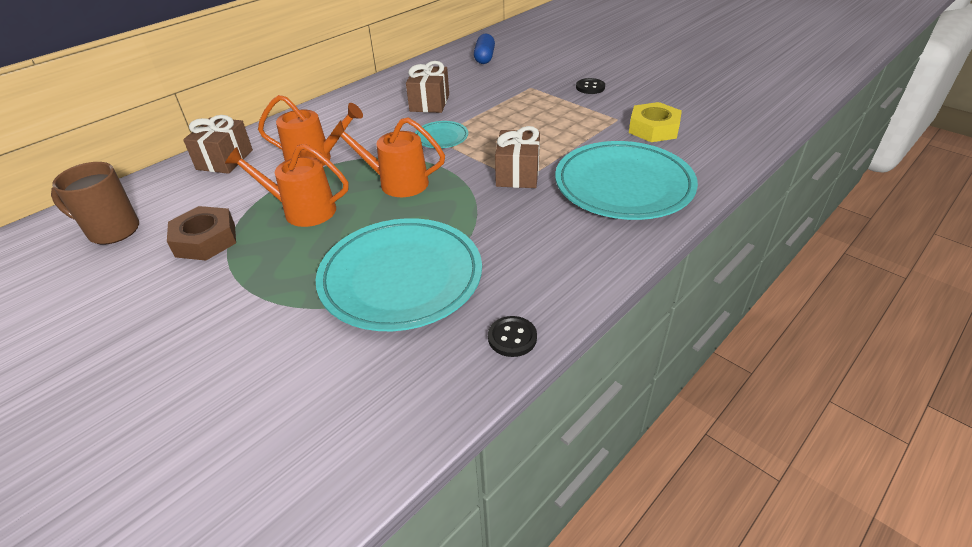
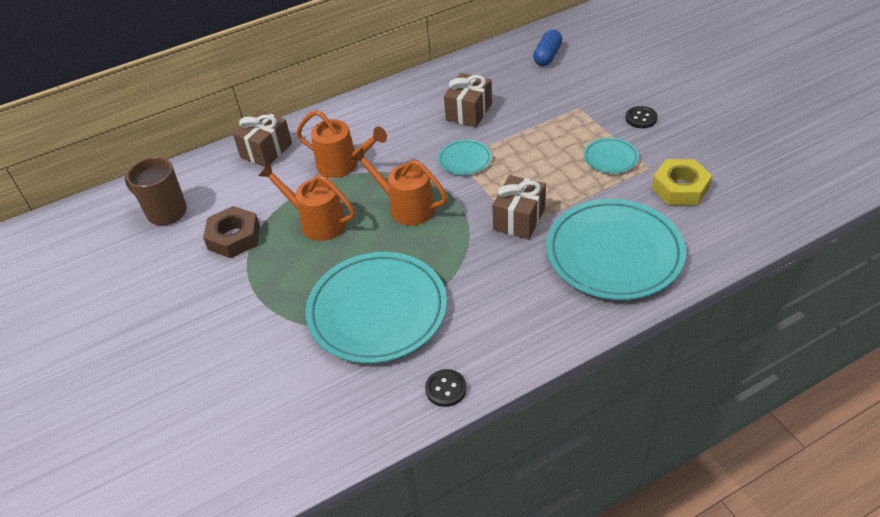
camera: 20 degrees right, 5 degrees up
none -> turquoise plate [584,138,639,174]

